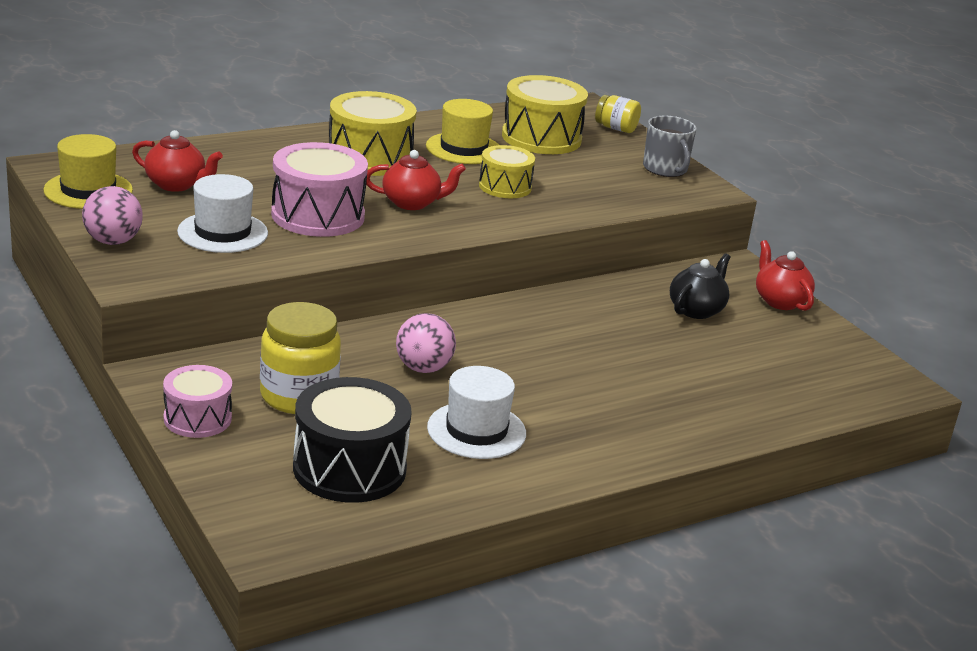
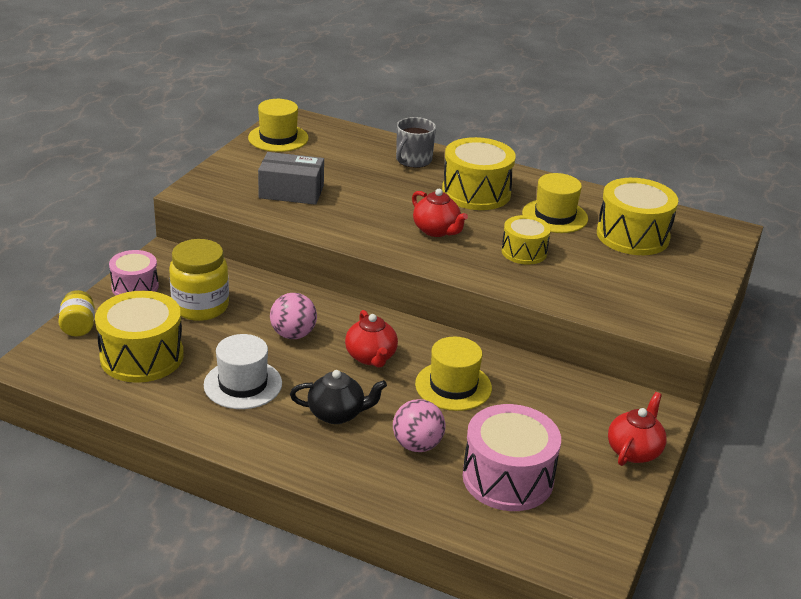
camera: 55 degrees right, 5 degrees up
pink ball [82,186,143,245] -> pink ball moved to [393,399,445,452]
red teapot [132,130,223,192] -> red teapot moved to [345,310,398,368]
white hat [177,174,268,253] -> grey box [258,152,324,205]
pink drum [271,142,368,237] -> pink drum moved to [462,404,561,511]
black drum [293,377,412,503] -> yellow drum [95,291,184,383]
yellow jar [595,95,641,133] -> yellow jar moved to [58,290,95,337]
grey mug [643,116,697,177] -> grey mug moved to [396,117,436,168]
black teapot [670,254,730,319] -> black teapot moved to [290,370,387,424]
none -> yellow hat [415,337,492,411]

